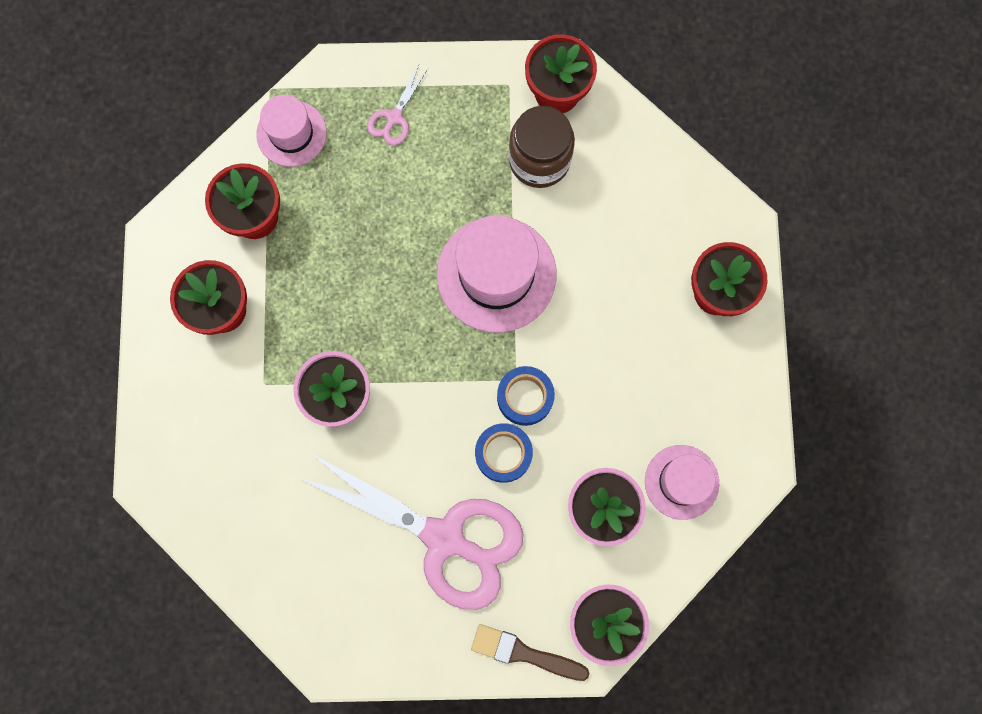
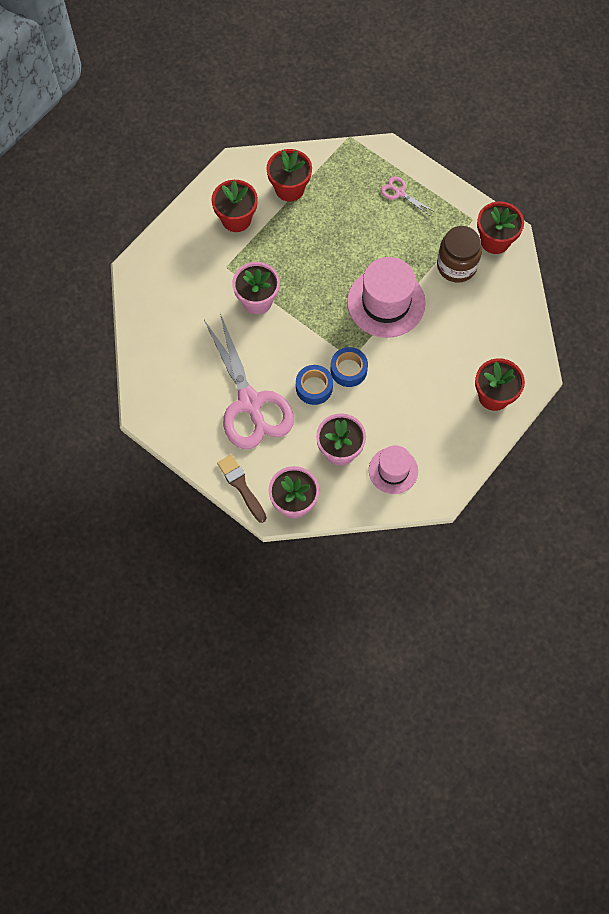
camera: 40 degrees right, 10 degrees down
pink hat [256,95,327,167] -> none
pink scissors [367,65,428,145] -> pink scissors turned 60 degrees clockwise [381,177,433,215]

